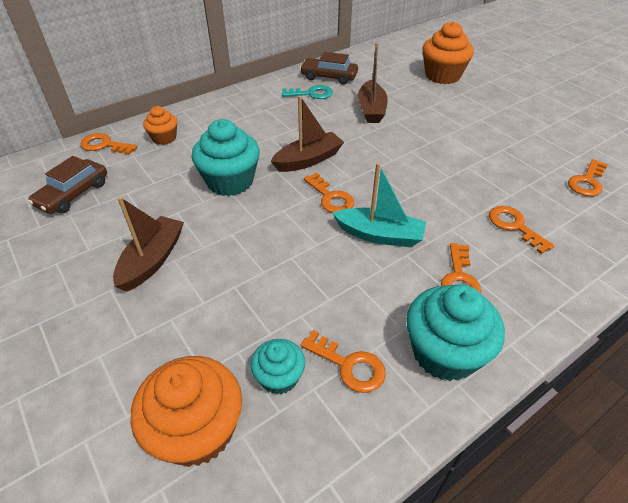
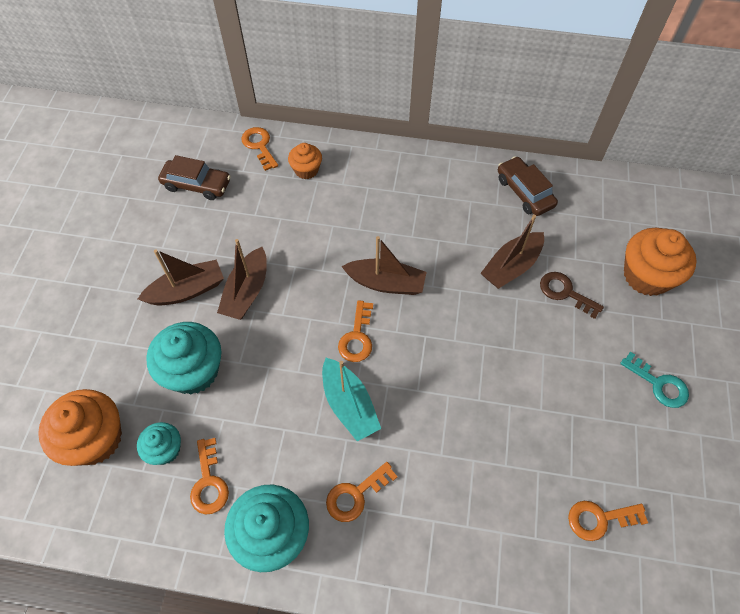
camera: 45 degrees right, 15 degrees up
brown car [28,156,107,214] -> brown car turned 150 degrees counterclockwise [158,155,231,200]
turquoise cupcake [192,119,260,196] -> turquoise cupcake moved to [146,322,221,394]
turquoise key [282,85,333,99] -> turquoise key moved to [620,352,689,408]
orange key [489,206,555,254] -> none
none -> brown boat [217,239,267,320]
none -> brown key [540,272,604,319]

